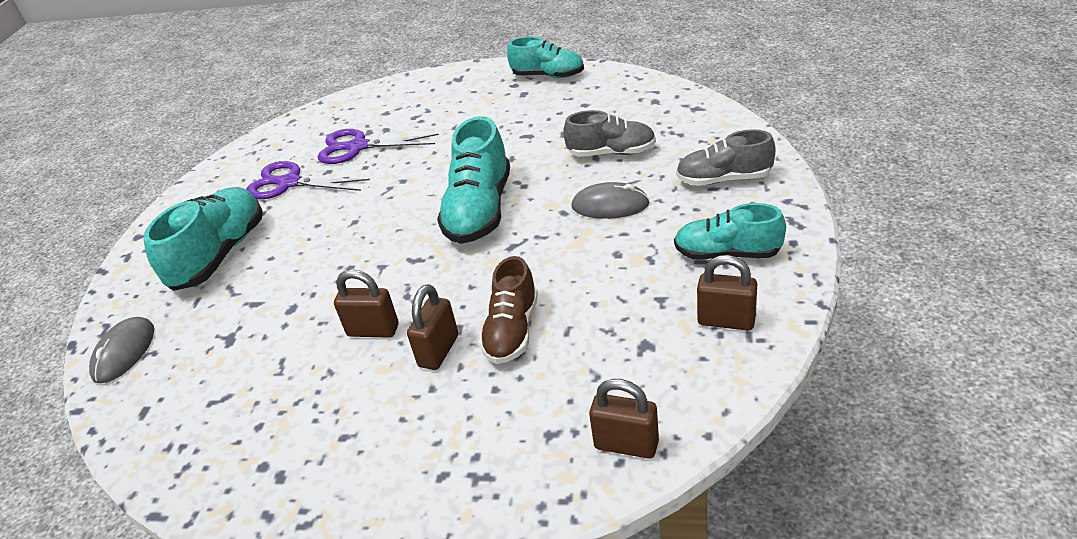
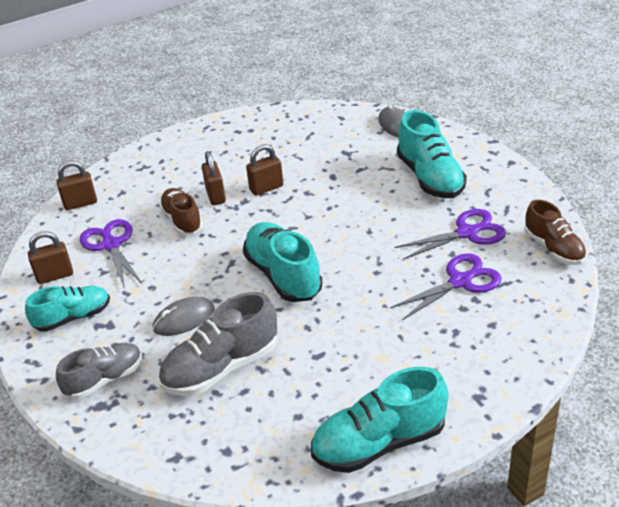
camera: 140 degrees right, 0 degrees up
turquoise shoe [507,37,584,78] -> turquoise shoe [311,366,449,473], size x1.51
grey shoe [563,110,656,157] -> grey shoe [158,292,277,396], size x1.51
none -> purple scissors [80,219,142,289]
none -> brown shoe [524,200,587,265]

